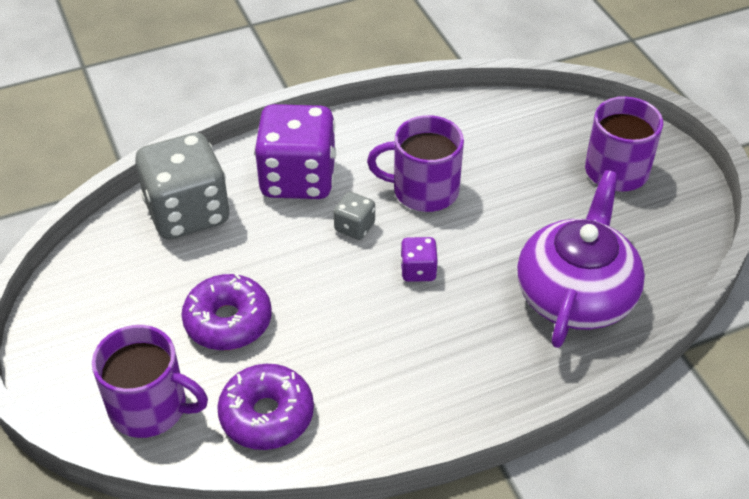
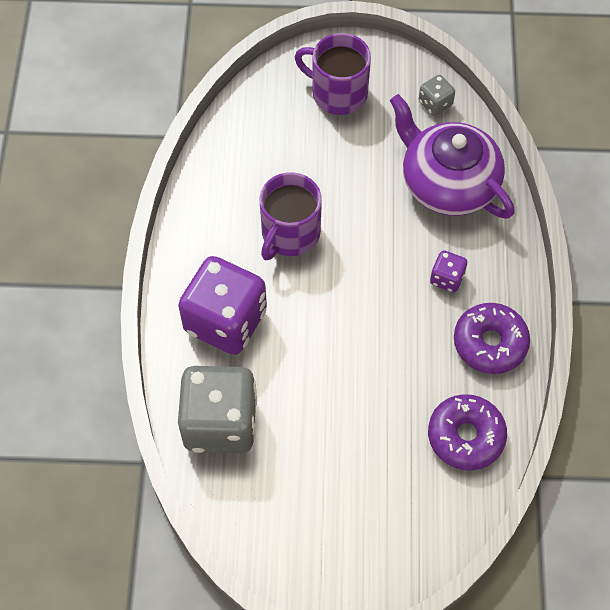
camera: 65 degrees left, 15 degrees up
purple mug [92,325,208,438] -> none
purple donut [182,273,272,350] -> purple donut moved to [454,303,530,374]
grey dice [334,192,375,240] -> grey dice moved to [419,75,455,116]
purple dice [400,237,438,282] -> purple dice moved to [430,250,467,292]

